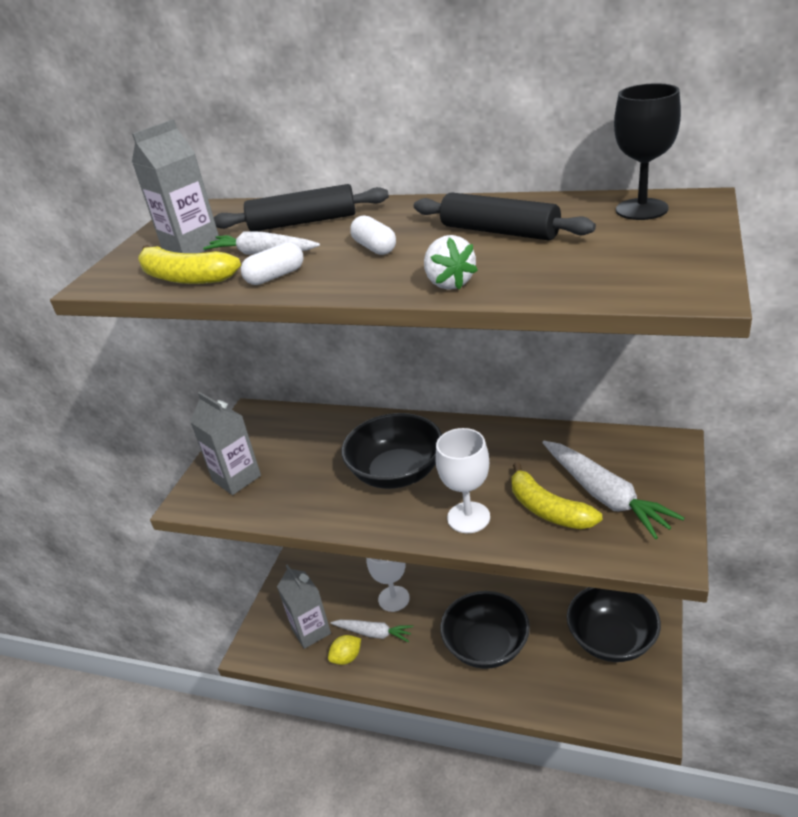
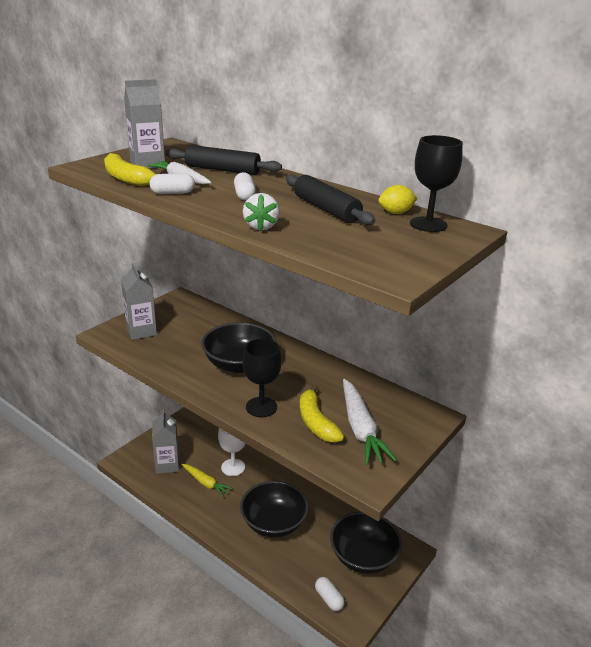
camera: 15 degrees right, 5 degrees down
yellow lemon [328,635,361,665] -> yellow lemon moved to [378,185,418,214]
white carrot [331,620,413,642] -> yellow carrot [181,464,233,497]
white goblet [436,428,490,533] -> black goblet [243,339,281,417]
none -> white capsule [315,577,345,611]

